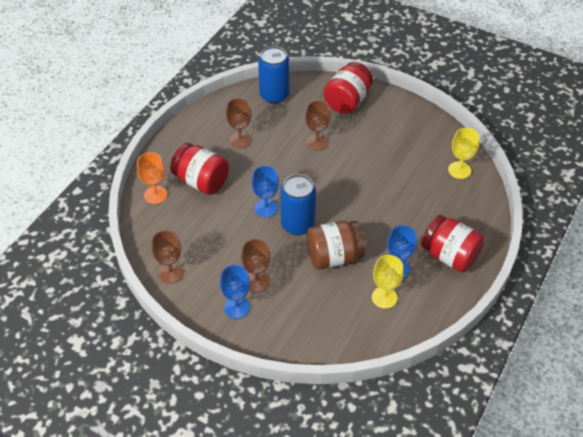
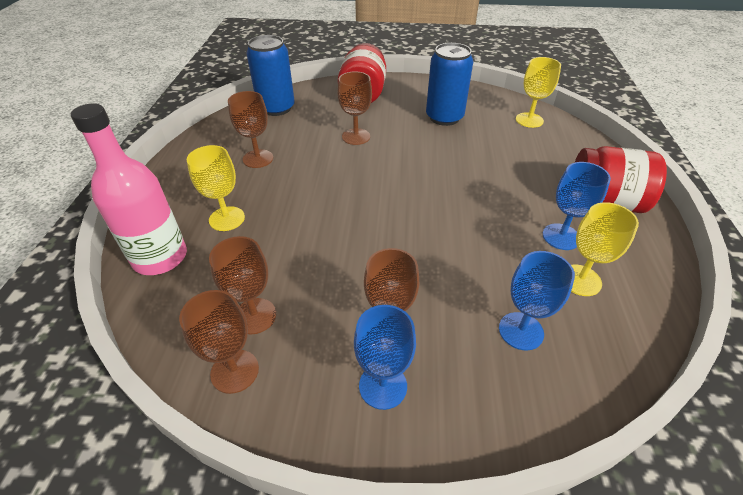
camera: 25 degrees left, 5 degrees down
orange goblet [137,152,168,204] -> pink bottle [71,104,187,275]
red jar [170,143,229,195] -> yellow goblet [187,145,245,231]
blue goblet [251,166,279,217] -> blue goblet moved to [499,251,575,351]
blue can [280,174,316,235] -> blue can moved to [426,43,473,126]
brown jar [307,221,366,270] -> none
none -> brown goblet [209,236,276,335]

